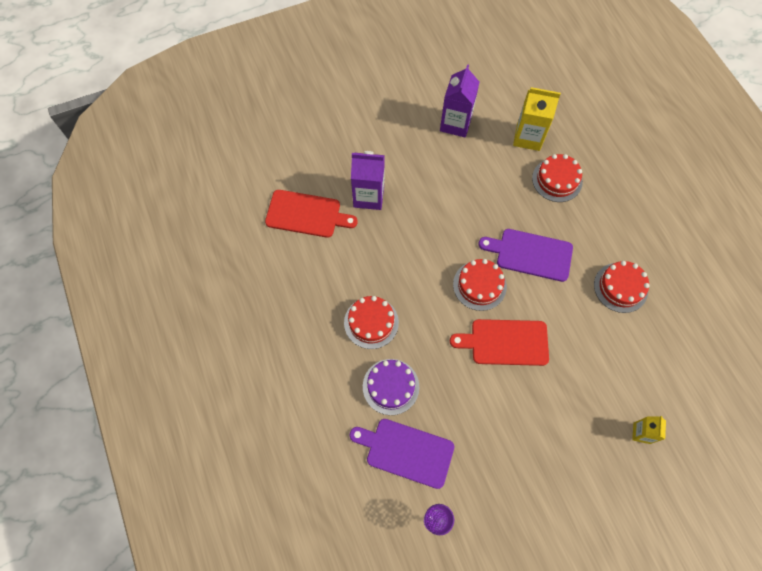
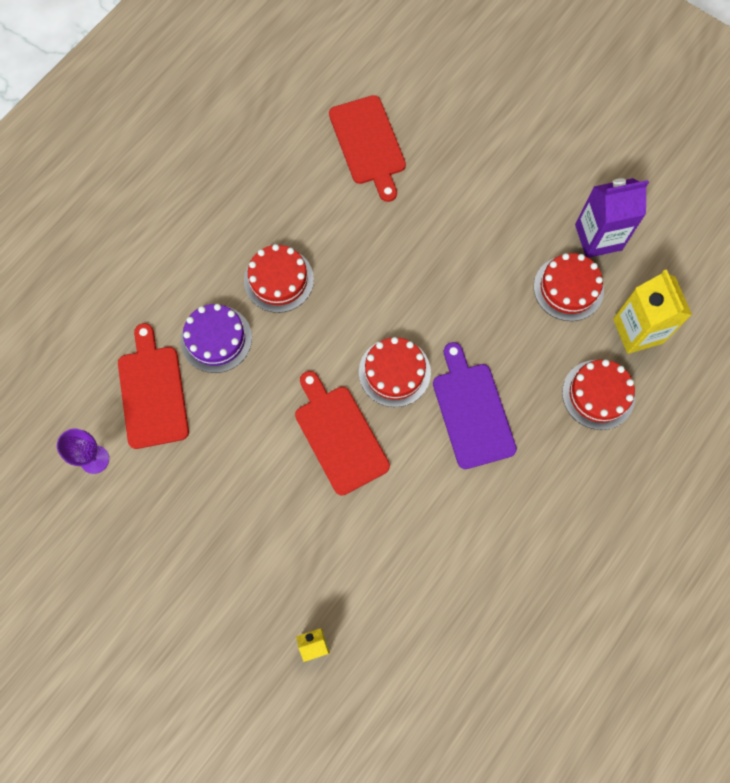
camera: 60 degrees right, 5 degrees up
purple cutting board [349,419,454,489] -> red cutting board [118,323,189,449]
purple carton [351,151,385,210] -> none
red cake [594,261,650,313] -> red cake moved to [534,253,604,321]

